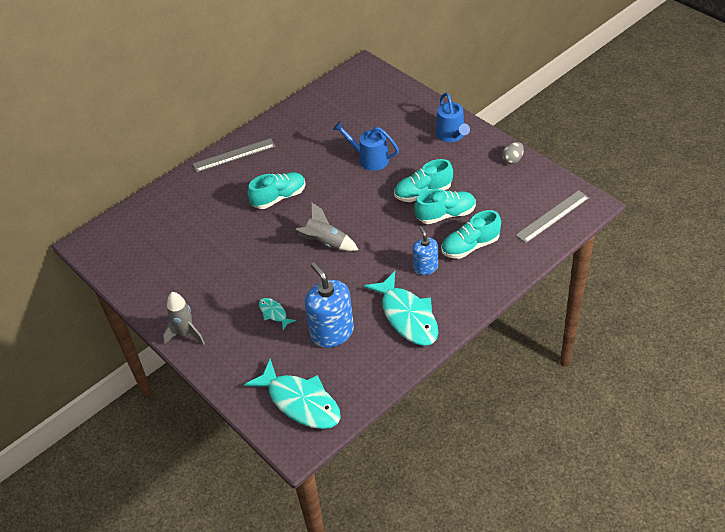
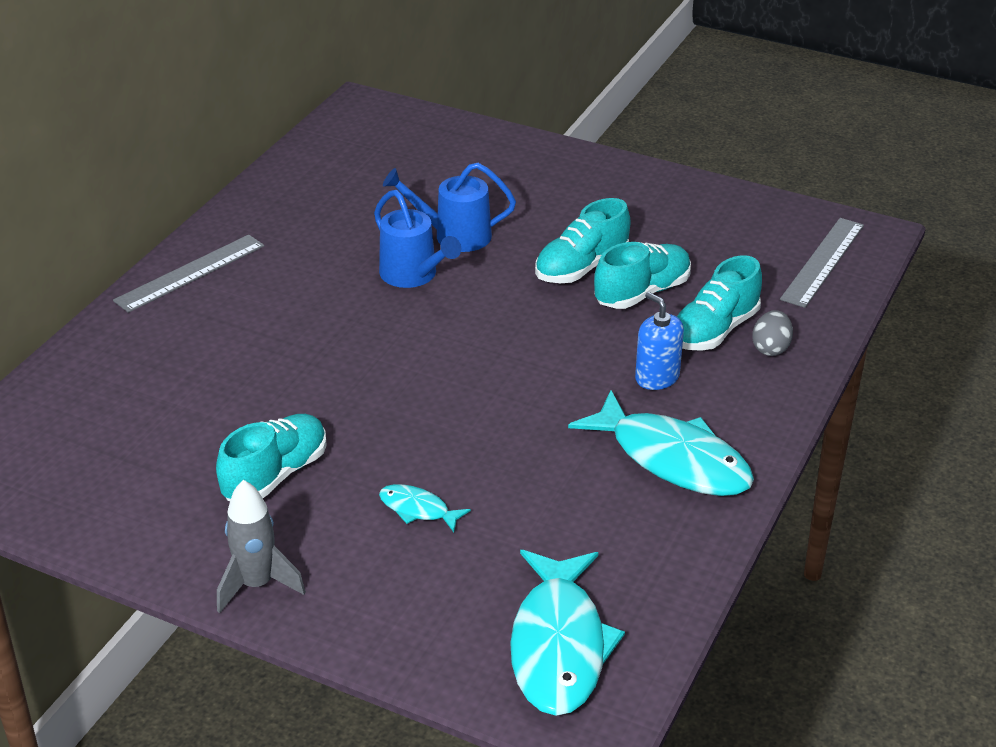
camera: 25 degrees left, 10 degrees down
turquoise fish [244,359,341,429] -> turquoise fish turned 75 degrees clockwise [510,550,625,716]
turquoise shoe [247,172,306,209] -> turquoise shoe moved to [216,414,327,501]
grey rocket [296,203,358,251] -> none
blue soap dispenser [305,262,354,348] -> none
blue watering can [436,93,470,142] -> blue watering can moved to [374,190,461,288]
grey egg [502,142,524,164] -> grey egg moved to [752,310,793,356]

